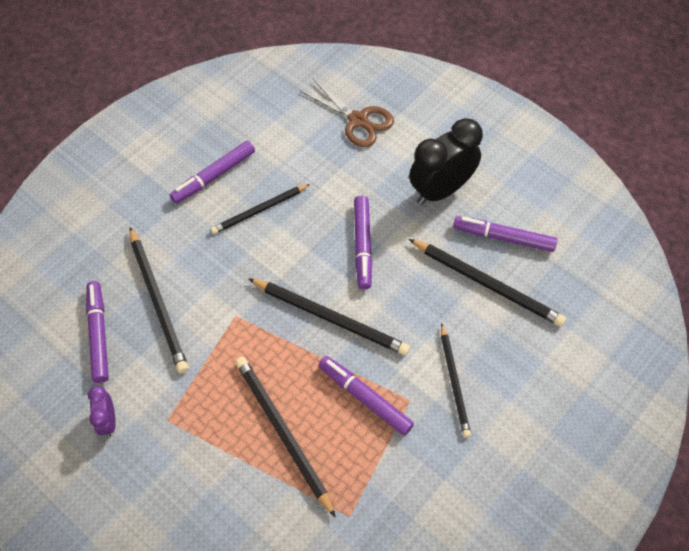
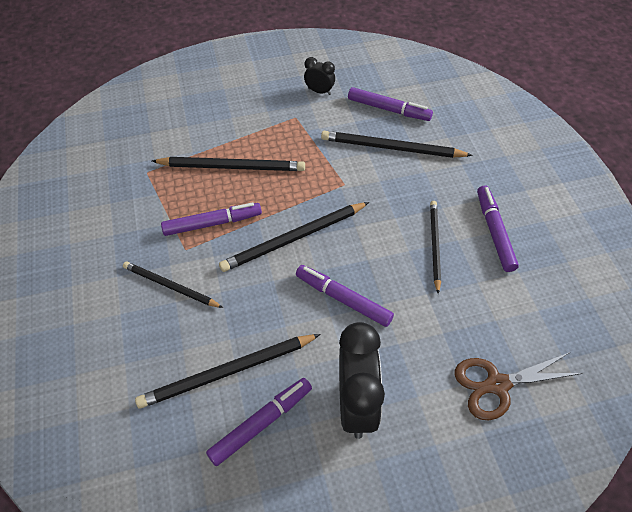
camera: 125 degrees right, 5 degrees down
purple clock [88,386,116,437] -> black clock [304,57,335,95]

